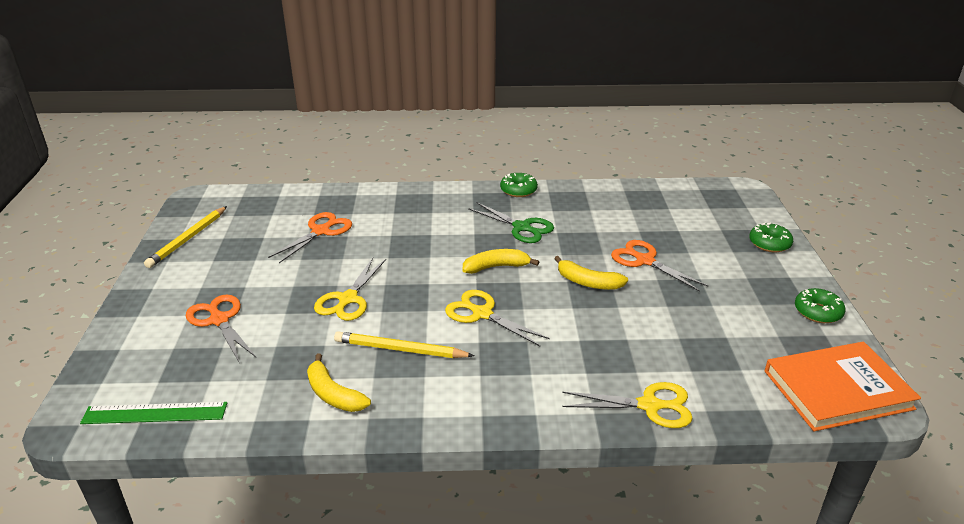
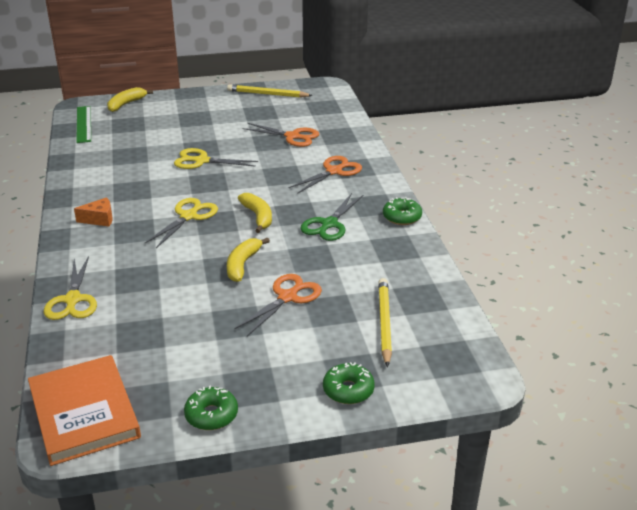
camera: 80 degrees right, 0 degrees up
orange scissors [186,294,256,362] -> orange scissors moved to [288,156,362,194]
yellow banana [307,353,371,412] -> yellow banana moved to [107,87,153,112]
yellow pencil [334,331,475,358] -> yellow pencil moved to [378,278,392,367]
none -> orange cheese [74,197,113,227]

